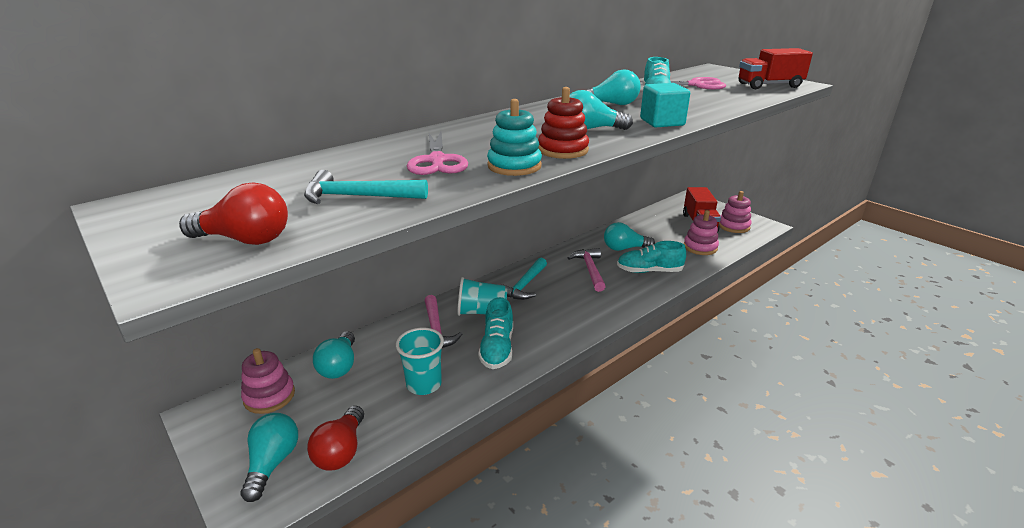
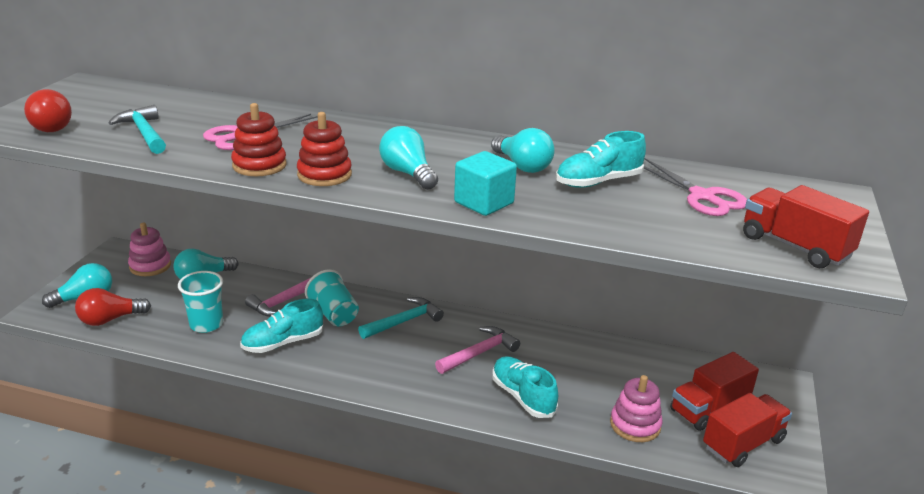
camera: 55 degrees right, 0 degrees up
turquoise stacking toy [487,99,542,176] -> red stacking toy [231,103,287,176]
turquoise hammer [499,258,547,300] -> turquoise hammer turned 150 degrees clockwise [358,297,444,339]
turquoise light bulb [604,222,655,251] -> none
pink stacking toy [719,191,752,233] -> red truck [703,393,792,467]

